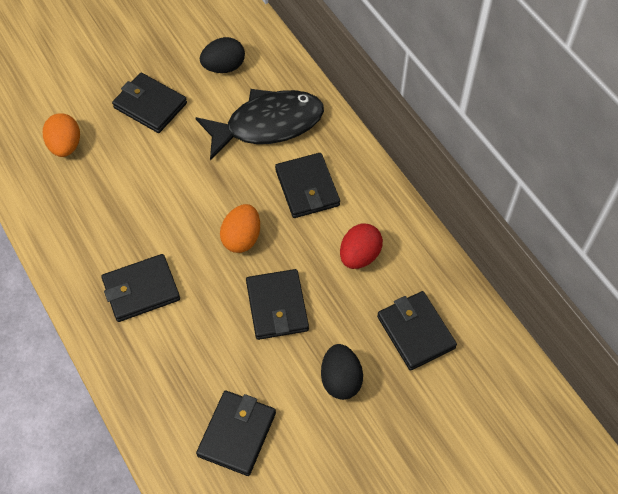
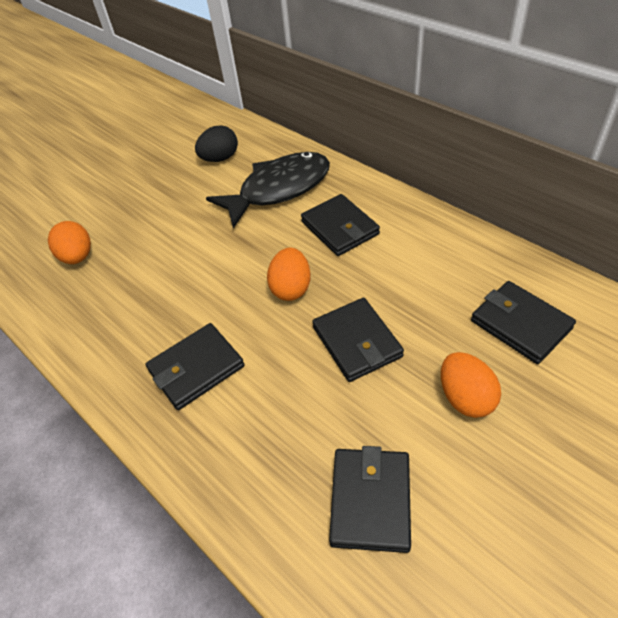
camera: 10 degrees left, 10 degrees down
black wallet [112,73,187,133] -> none
black egg [321,344,363,400] -> orange egg [441,352,501,418]
red egg [340,223,383,269] -> none

